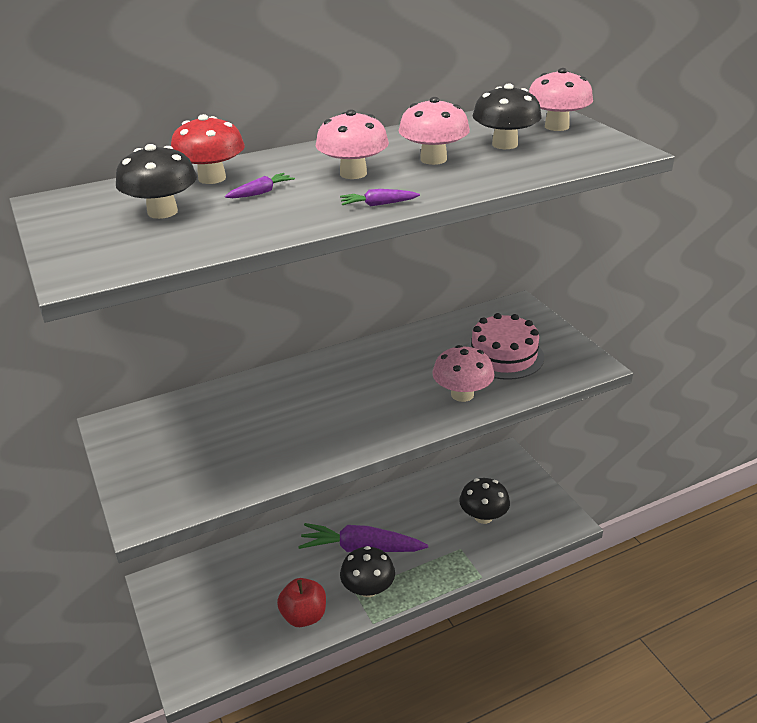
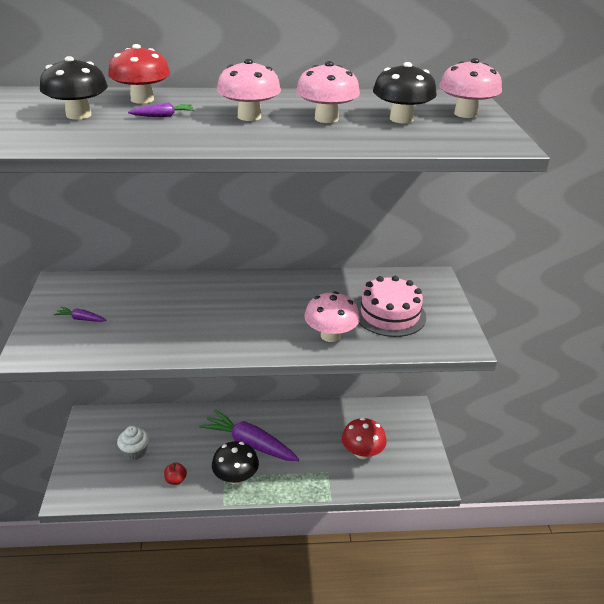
camera: 20 degrees right, 0 degrees up
red apple [277,578,326,627] -> red apple [164,462,187,485], size x0.56
purple carrot [340,189,420,207] -> purple carrot moved to [54,307,106,322]
black mushroom [459,478,510,524] -> red mushroom [342,418,387,459]
none -> white cupcake [117,426,149,460]

